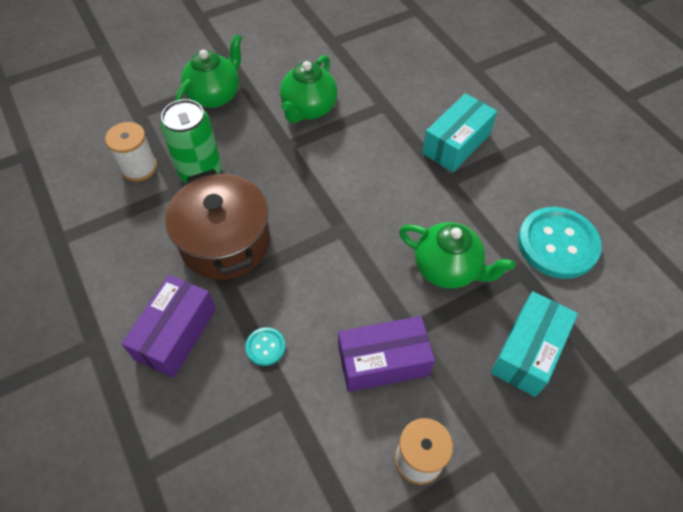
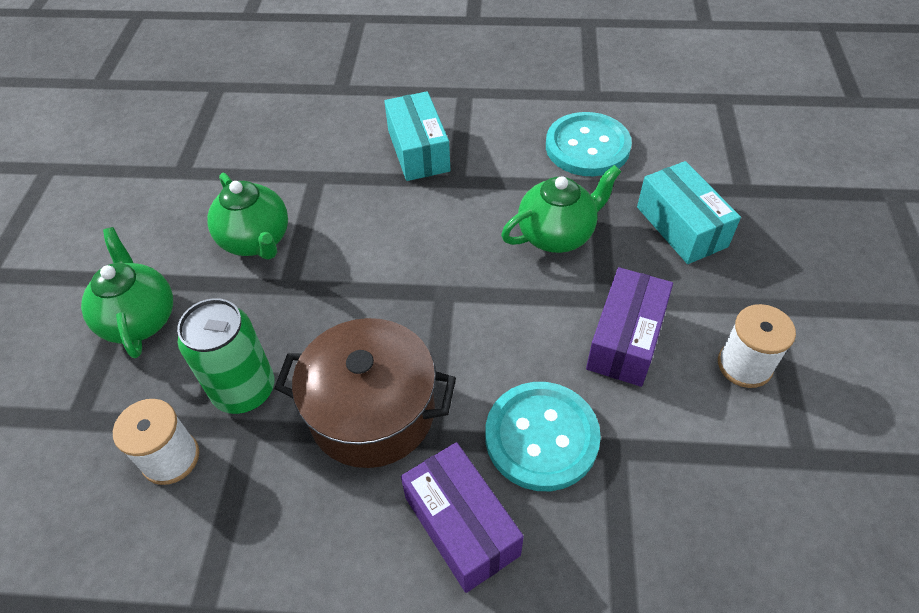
camera: 55 degrees left, 5 degrees down
turquoise button [245,327,285,366] -> turquoise button [485,382,601,491], size x2.22

